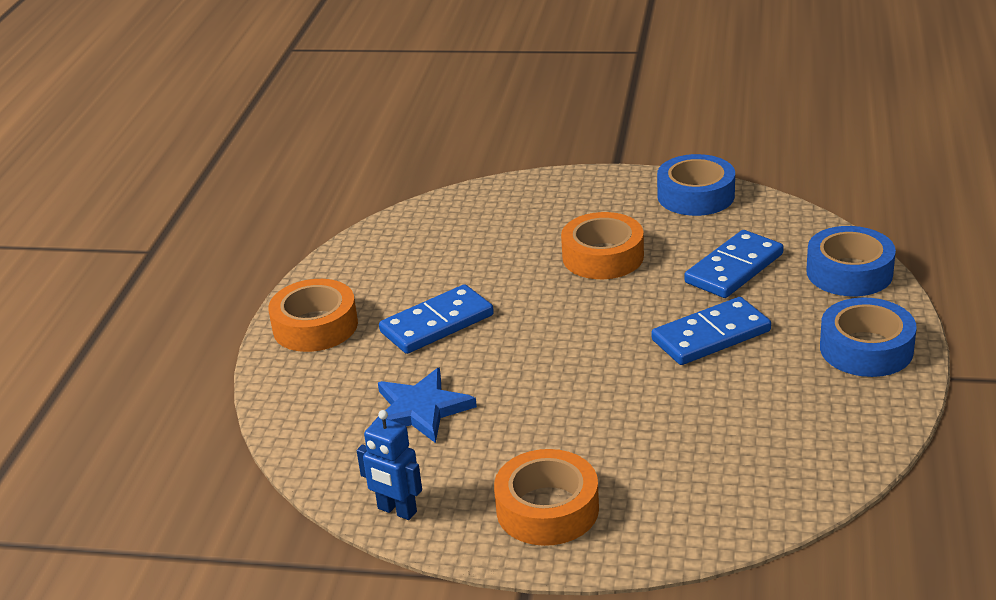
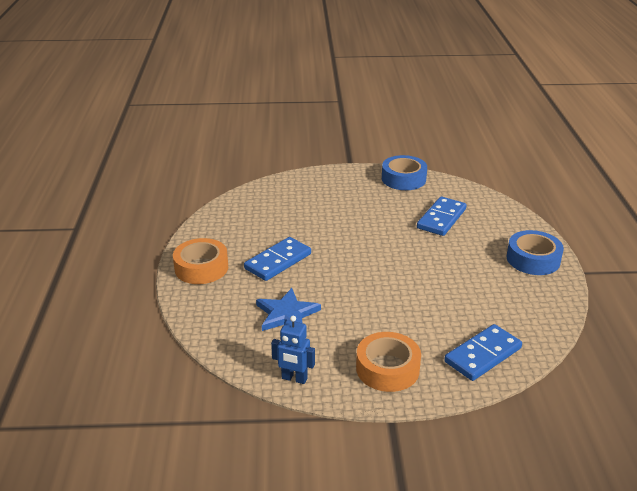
camera: 15 degrees left, 0 degrees up
orange tape [561,212,644,279] -> none
blue domino [652,297,771,365] -> blue domino moved to [444,324,522,381]
blue tape [806,226,896,296] -> none

